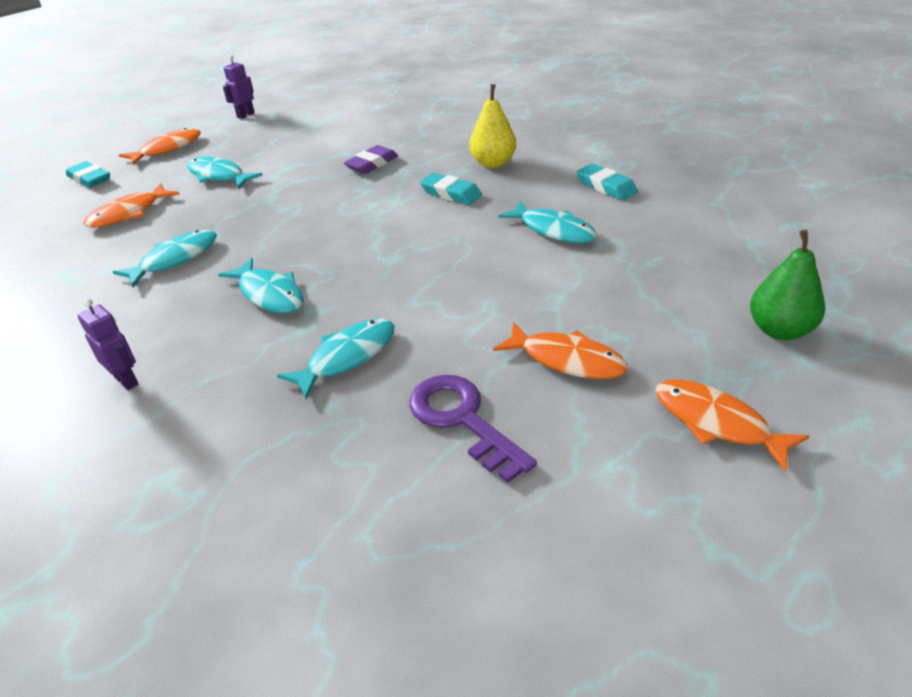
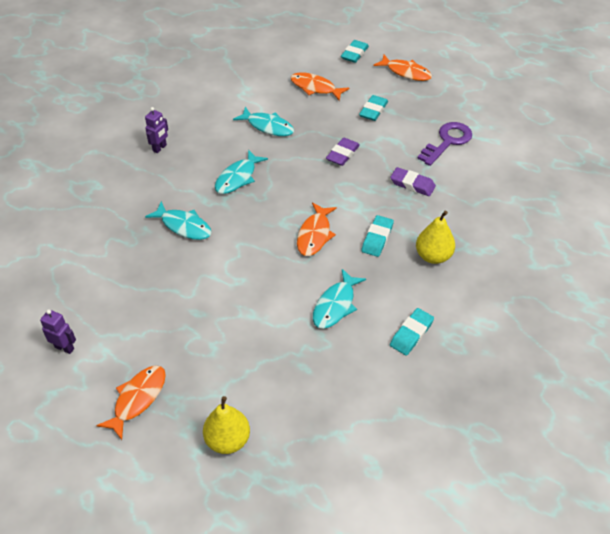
camera: 75 degrees right, 10 degrees up
turquoise fish [187,157,262,188] -> turquoise eraser [359,95,388,121]
purple robot [223,55,255,119] -> purple robot moved to [40,309,76,354]
purple key [409,375,537,483] -> purple key moved to [417,122,472,166]
orange fish [493,322,628,379] -> orange fish moved to [297,202,337,256]
green pear [750,230,825,340] -> yellow pear [203,396,250,454]
none -> purple eraser [326,138,360,166]

